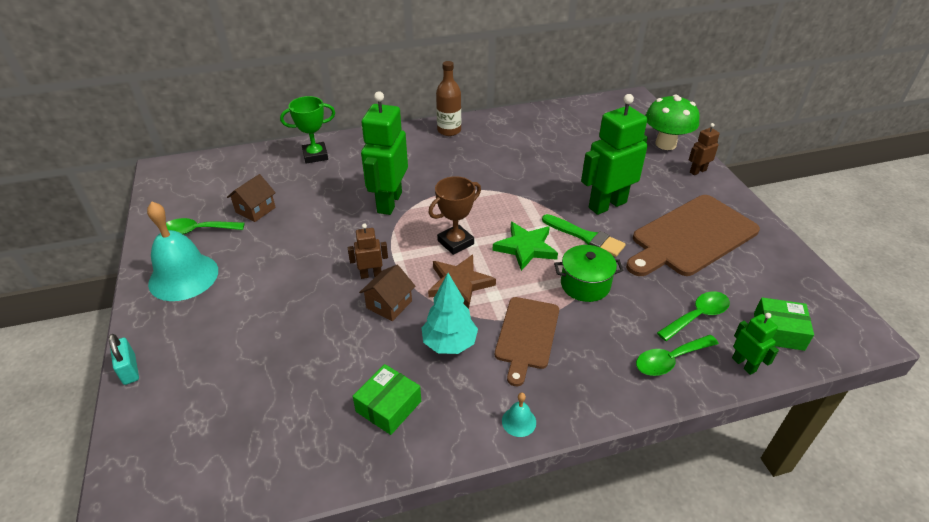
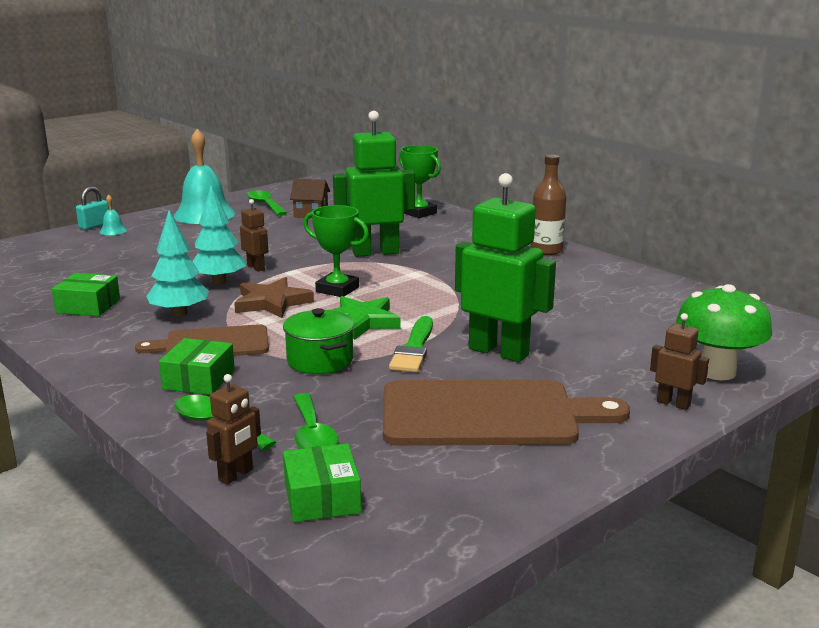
camera: 65 degrees right, 20 degrees down
brown house [359,265,415,321] -> turquoise tree [192,186,246,285]
brown trophy [428,176,481,255] -> green trophy [303,205,369,297]
turquoise bell [502,393,536,437] -> turquoise bell moved to [99,194,127,235]
brown cutting board [626,195,760,276] -> brown cutting board turned 150 degrees clockwise [383,379,630,446]
green spoon [657,291,730,341] -> green spoon turned 45 degrees clockwise [293,393,338,449]
green robot [732,313,779,375] -> brown robot [206,374,261,485]
none -> green box [159,338,235,395]

